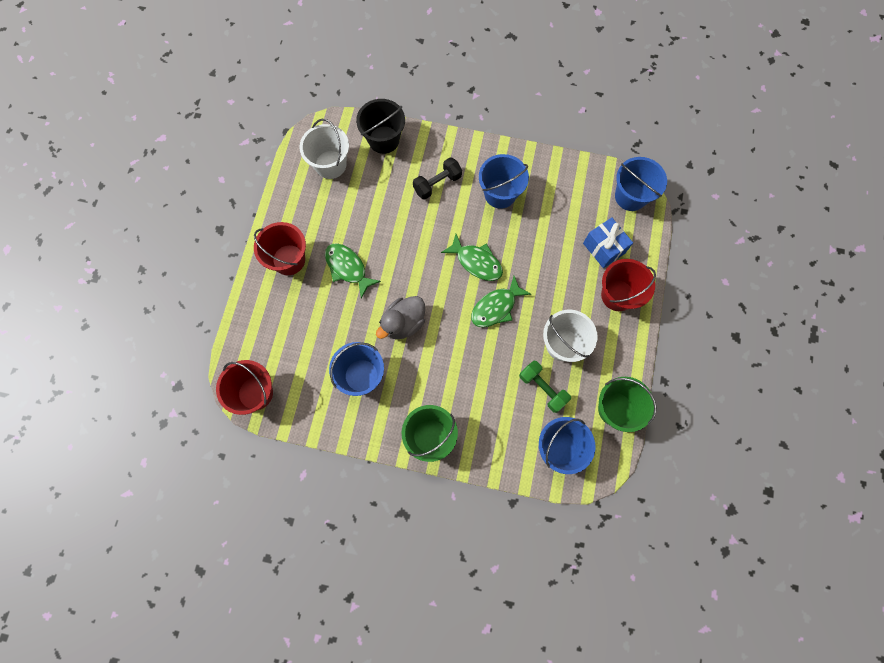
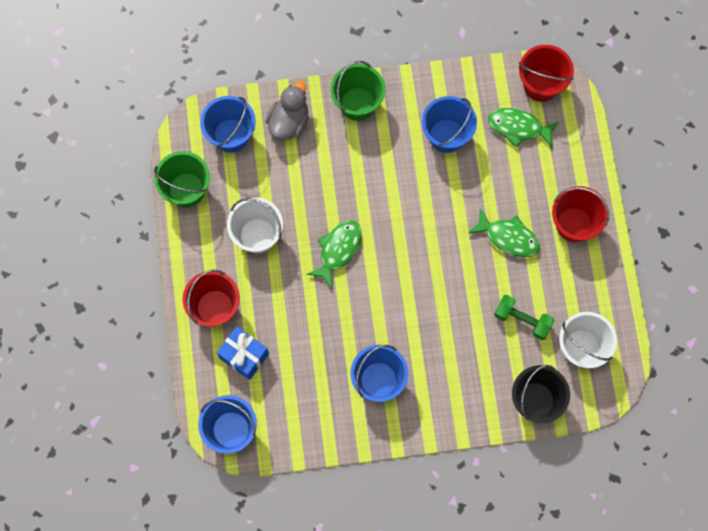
camera: 160 degrees right, 0 degrees up
grey duck [376,296,425,339] -> grey duck moved to [266,81,309,140]
black dumbbell [413,157,462,200] -> none
green fish [441,234,503,281] -> green fish moved to [488,108,559,148]
green dumbbell [519,360,571,413] -> green dumbbell moved to [494,295,554,340]

